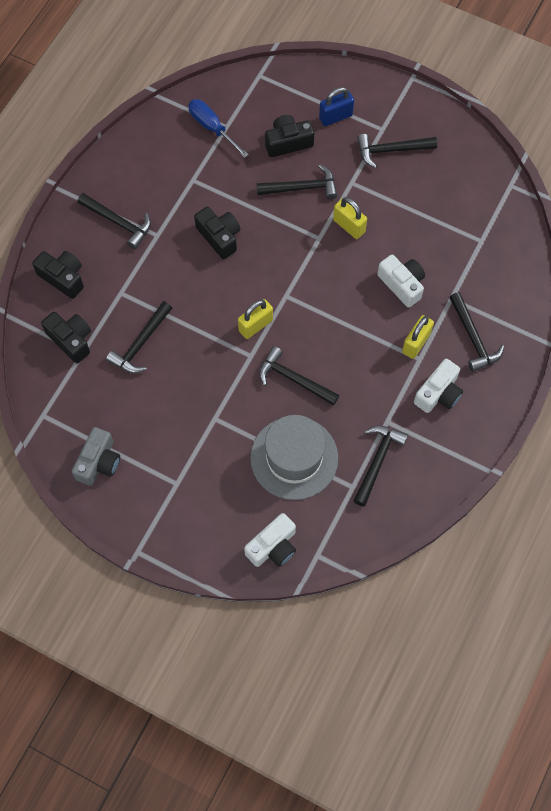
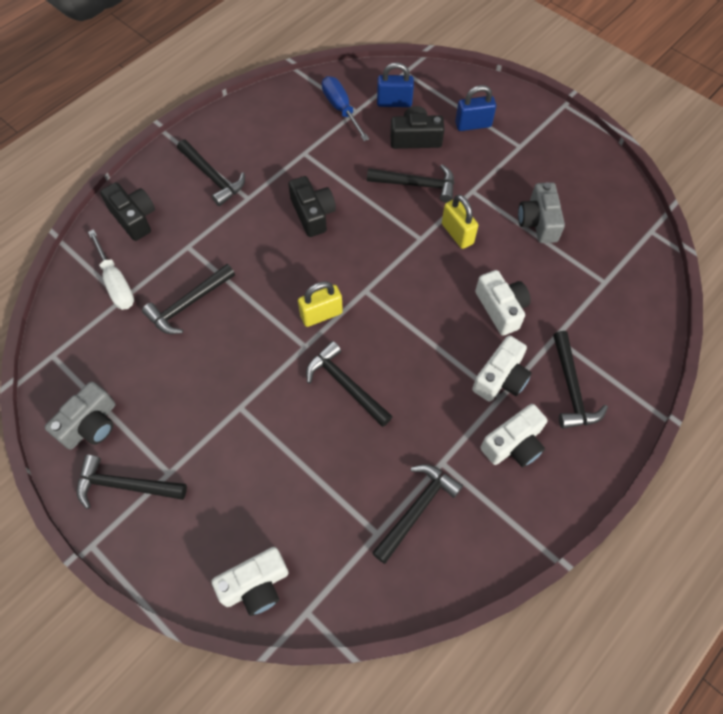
camera: 15 degrees right, 5 degrees down
black camera [41,312,91,363] -> white screwdriver [88,229,134,310]
grey hat [250,415,338,500] -> none
black hammer [357,134,437,168] -> black hammer moved to [77,455,187,509]
yellow padlock [402,315,434,359] -> white camera [472,335,532,402]
none -> blue padlock [377,62,414,107]
none -> grey camera [518,182,565,243]

